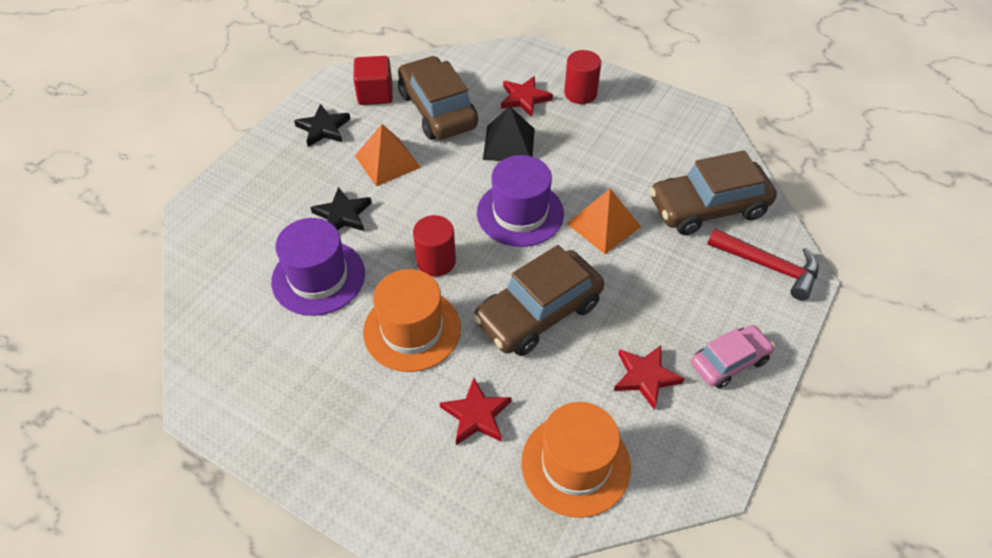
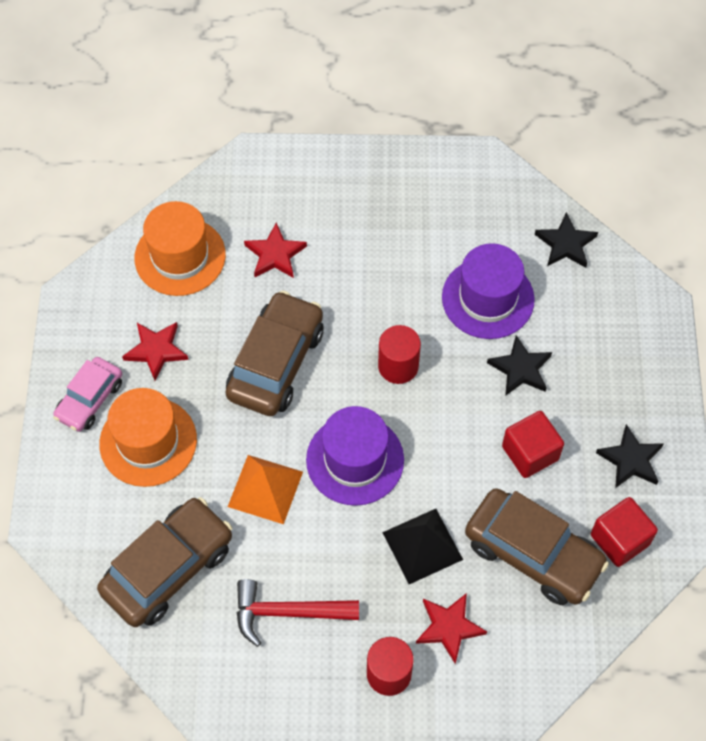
camera: 150 degrees right, 10 degrees up
orange pyramid [355,124,421,186] -> red cube [502,411,564,478]
orange hat [363,269,461,372] -> orange hat moved to [99,388,197,487]
red hammer [707,229,819,301] -> red hammer moved to [237,579,359,647]
none -> black star [535,212,598,268]

